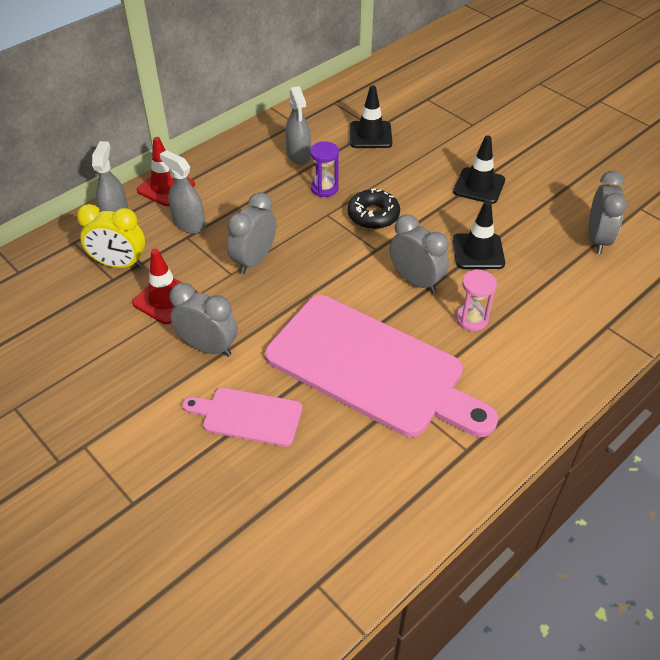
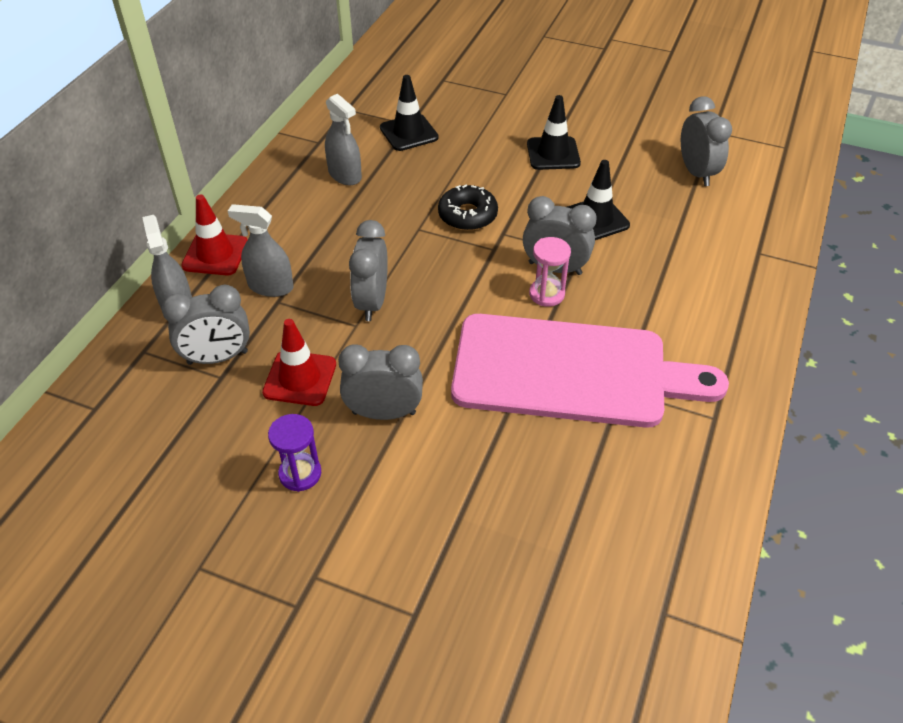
camera: 25 degrees left, 0 degrees up
yellow clock [77,204,145,268] -> grey clock [162,285,250,365]
pink cutting board [182,388,302,447] -> none
purple hourglass [310,141,339,197] -> purple hourglass moved to [268,414,321,492]
pink hourglass [456,269,497,331] -> pink hourglass moved to [529,237,571,307]

